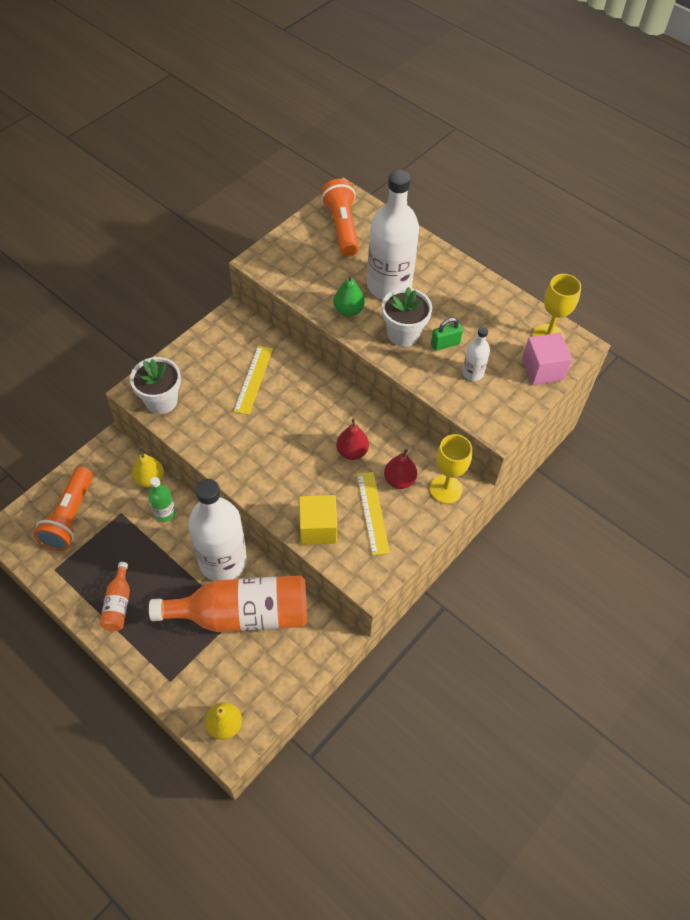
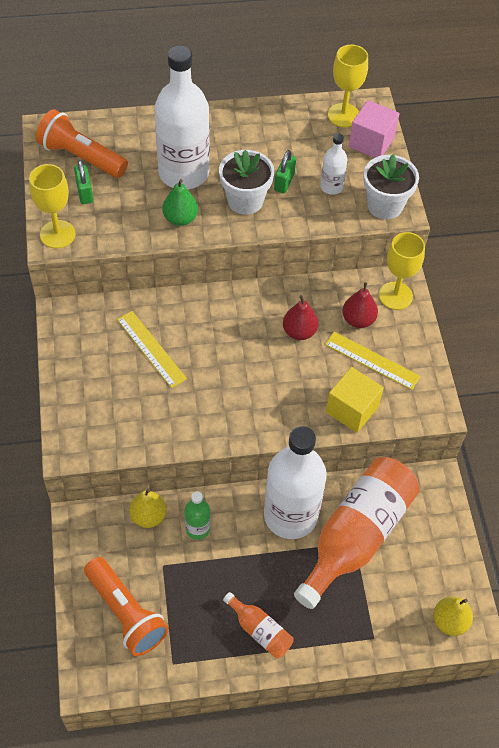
camera: 50 degrees left, 0 degrees up
white flower pot [130,357,181,414] -> white flower pot moved to [363,154,419,219]
none -> yellow goblet [29,164,76,248]
none -> green padlock [74,160,93,204]

